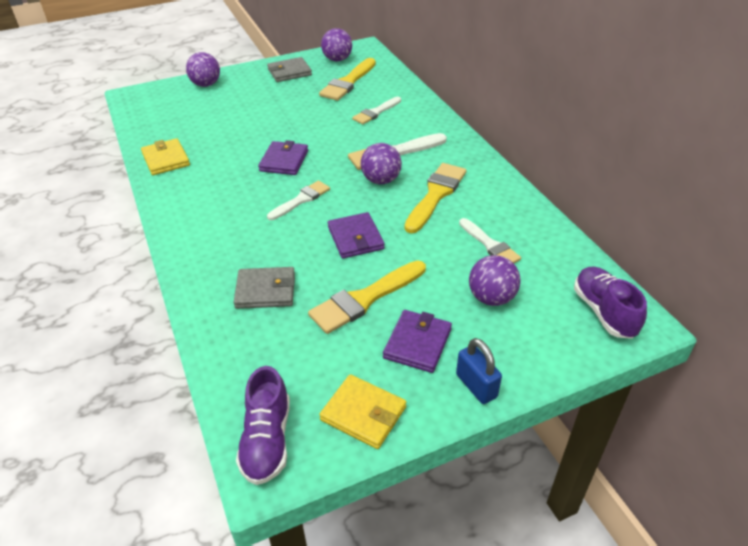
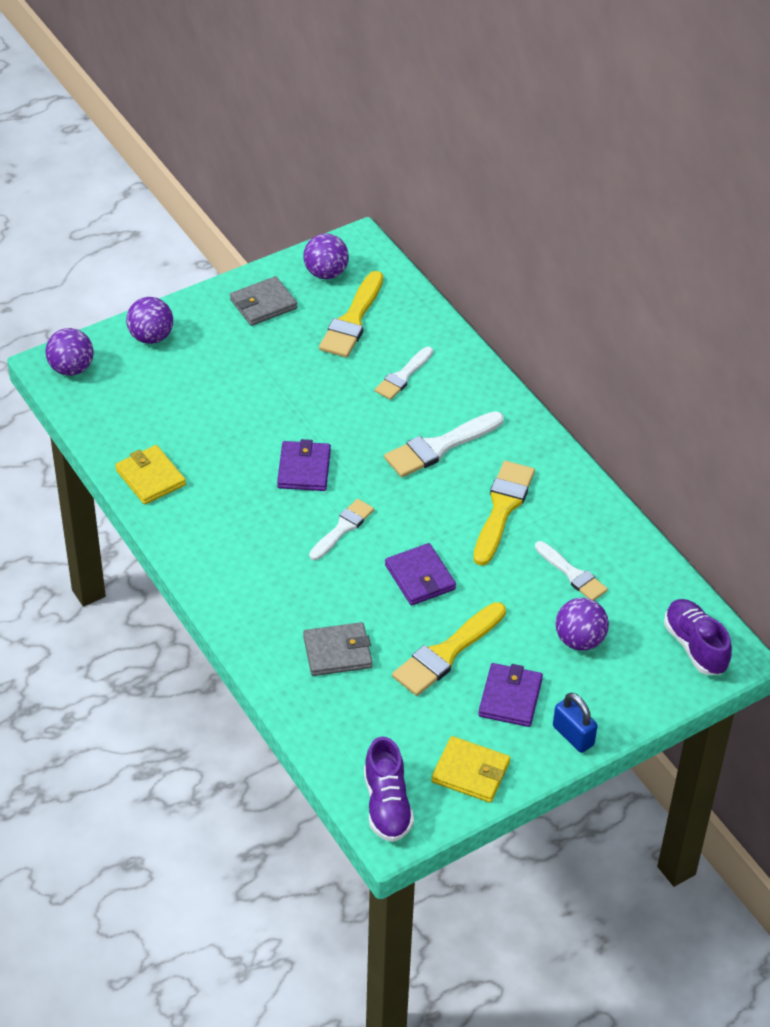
camera: 10 degrees left, 5 degrees up
purple ball [361,143,402,184] -> purple ball moved to [46,328,94,376]

